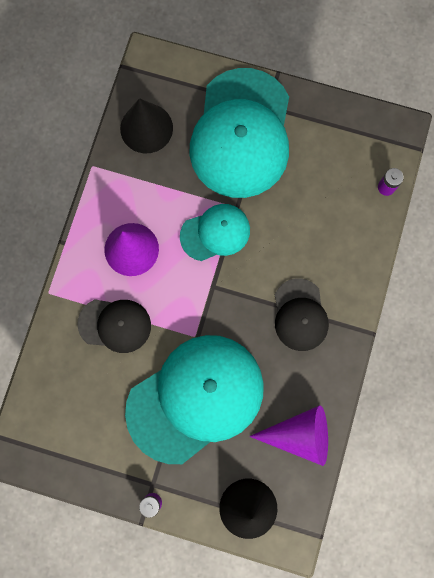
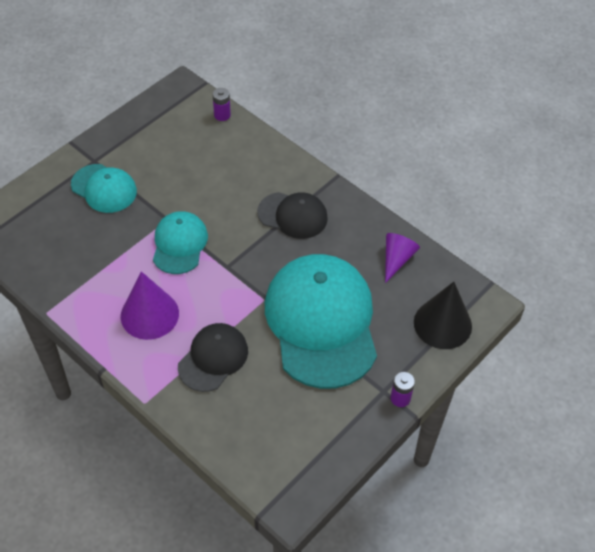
camera: 65 degrees left, 25 degrees down
black cone [120,98,173,153] -> none
turquoise cap [189,68,289,198] -> turquoise cap [71,164,137,213], size x0.52
purple cone [250,405,328,466] -> purple cone [385,233,420,283], size x0.65

